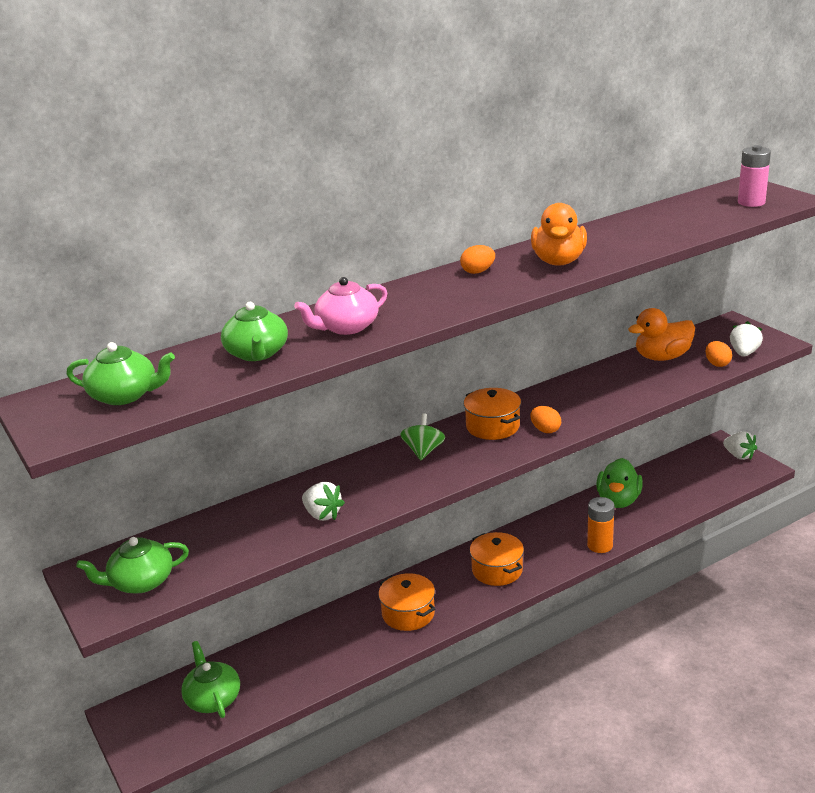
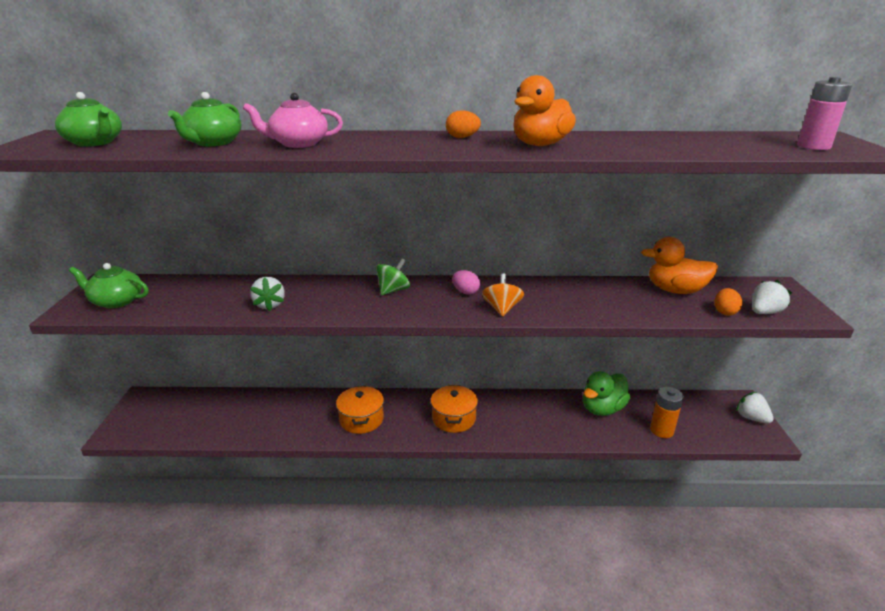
camera: 30 degrees right, 0 degrees up
green teapot [181,641,240,718] -> none
orange pot [464,388,521,440] -> pink egg [452,270,480,295]
orange egg [530,406,561,433] -> orange spinning top [482,274,524,317]
orange battery [587,497,614,553] -> orange battery moved to [650,387,684,438]
white strawberry [723,431,757,460] -> white strawberry turned 150 degrees clockwise [736,392,774,423]

